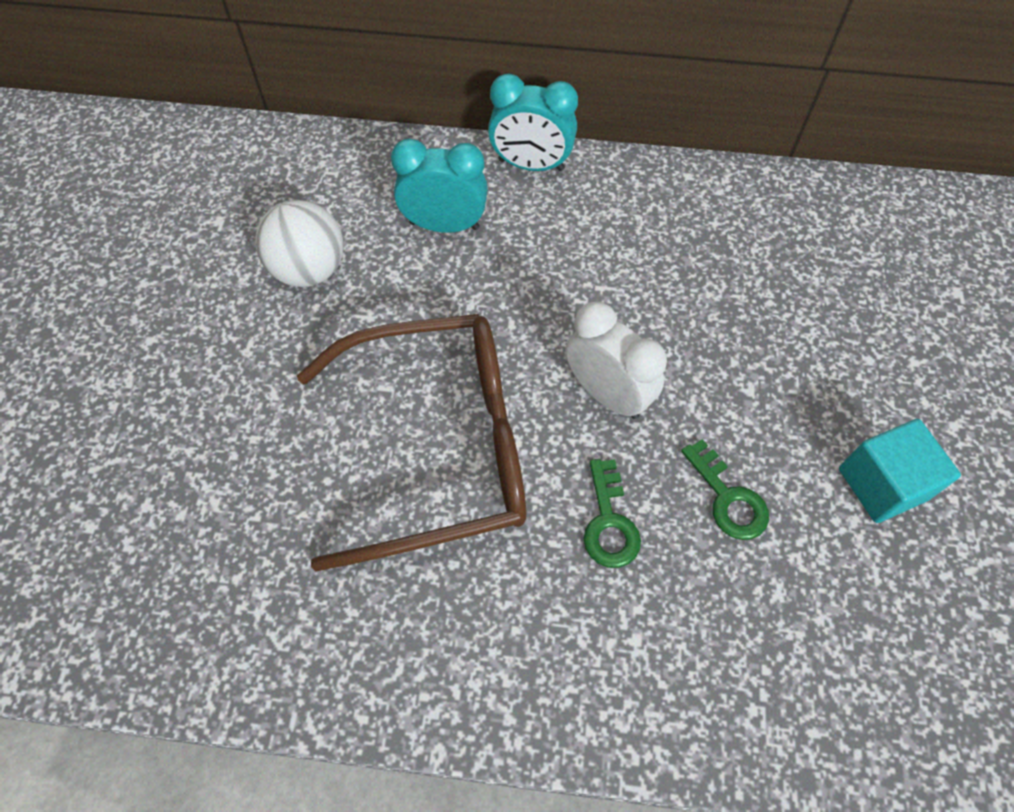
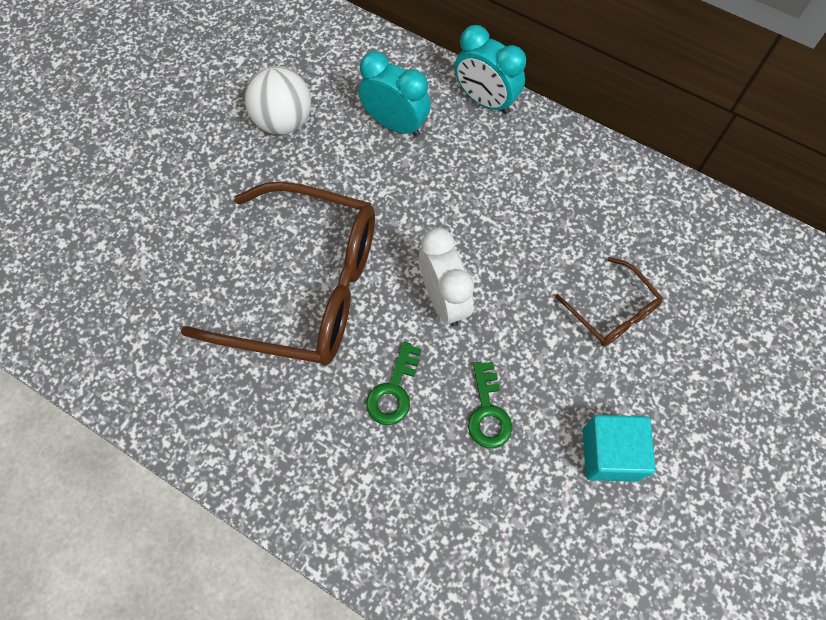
camera: 25 degrees right, 5 degrees up
none -> brown glasses [555,257,663,346]

